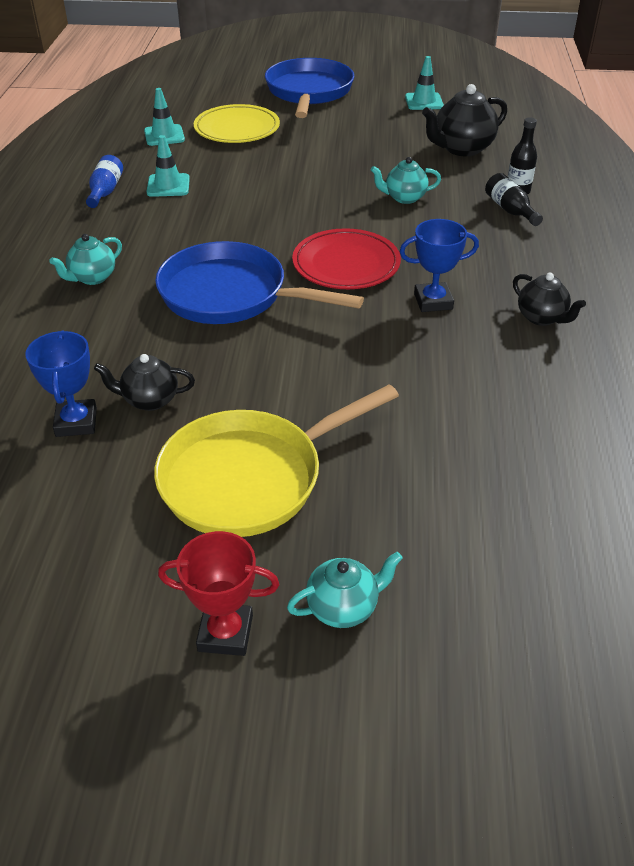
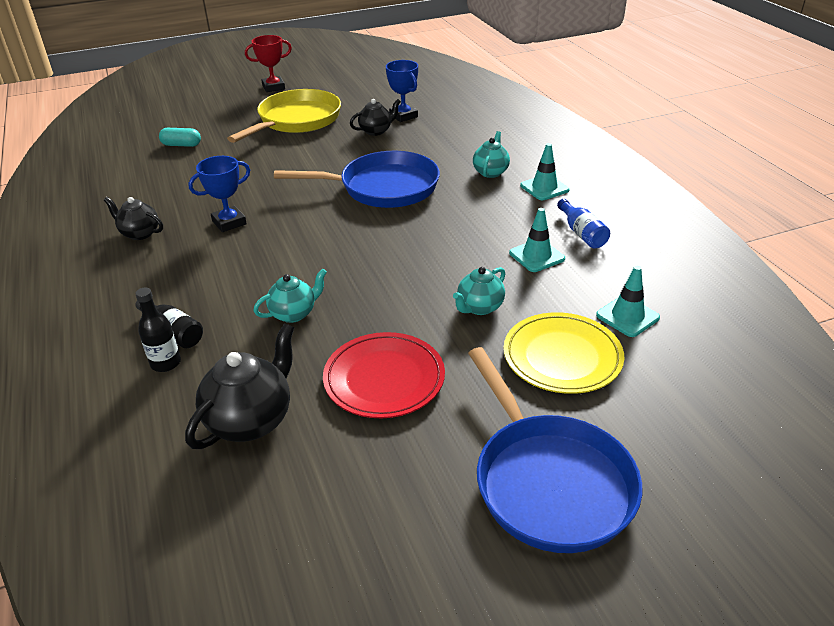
camera: 155 degrees right, 5 degrees down
turquoise teapot [287,552,403,628] -> turquoise teapot moved to [453,267,505,315]
red plate [292,228,401,289] -> red plate moved to [323,332,445,418]
turquoise traffic cone [405,56,444,110] -> turquoise traffic cone moved to [520,143,569,200]
none -> turquoise capsule [159,128,201,147]

